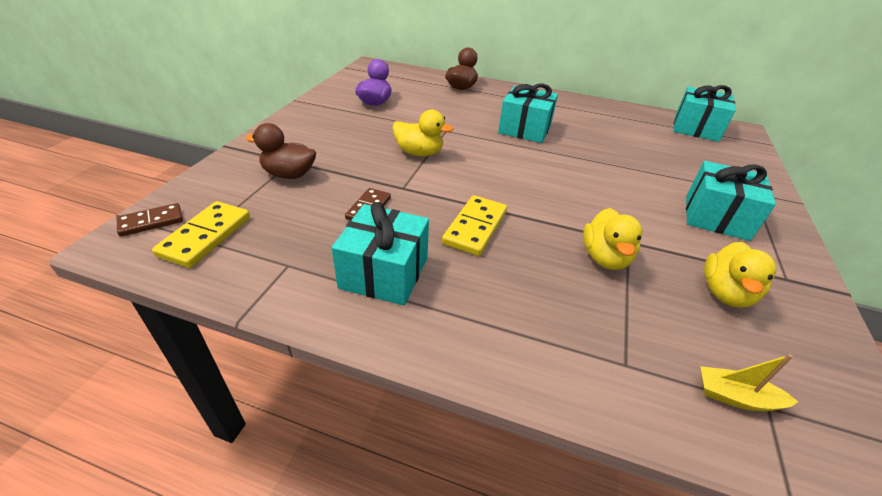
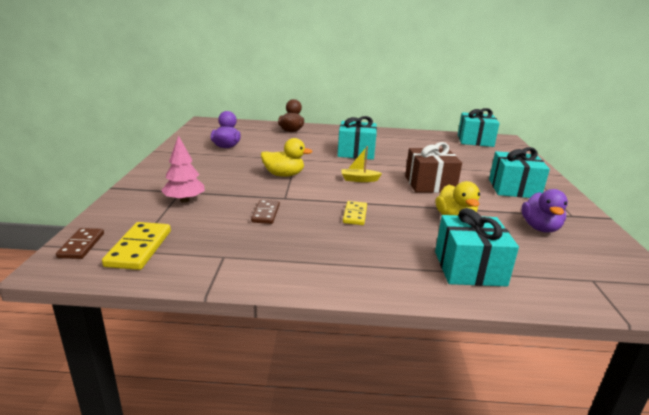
camera: 15 degrees left, 15 degrees down
brown domino [117,203,183,237] -> brown domino turned 45 degrees counterclockwise [56,228,104,259]
brown duck [246,123,316,179] -> pink tree [161,135,205,203]
turquoise gift [332,202,429,306] -> turquoise gift moved to [435,208,519,286]
yellow domino [442,195,507,256] -> yellow domino [343,201,367,225], size x0.66
yellow boat [700,354,798,411] -> yellow boat moved to [341,146,382,182]
yellow duck [704,242,776,308] -> purple duck [521,189,568,232]
none -> brown gift [405,142,462,193]

